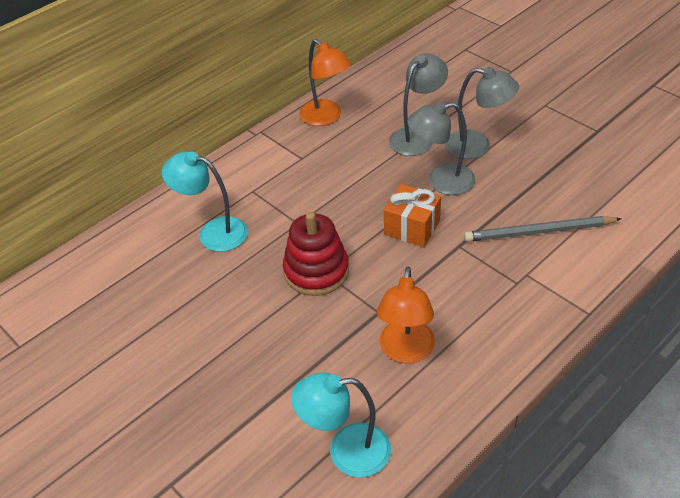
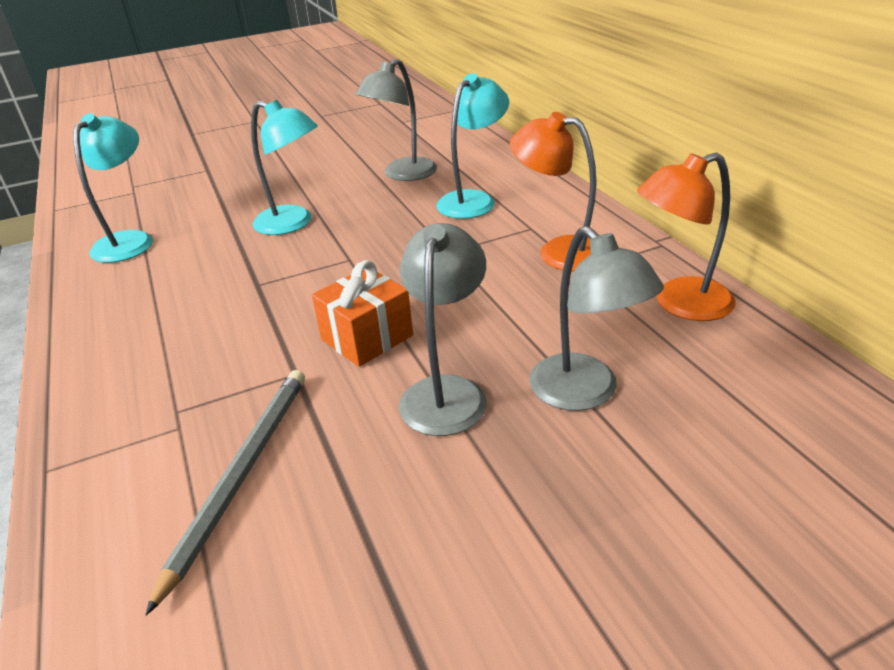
camera: 110 degrees right, 10 degrees down
red stacking toy [283,212,349,296] -> none
orange lamp [377,267,435,363] -> orange lamp moved to [510,112,597,272]
grey lamp [445,67,519,159] -> grey lamp moved to [355,59,437,181]
none -> turquoise lamp [251,100,318,235]

